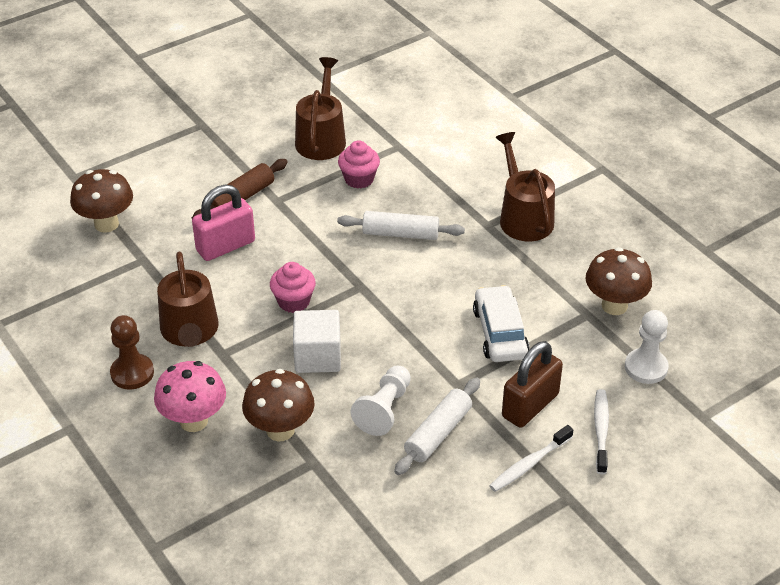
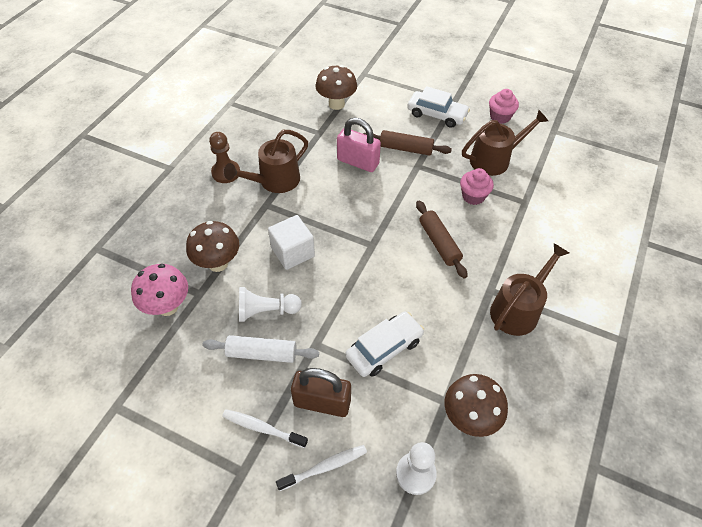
camera: 60 degrees right, 10 degrees up
pink mushroom [154,361,226,432] -> pink mushroom moved to [131,264,188,316]
pink cupcake [270,262,316,313] -> pink cupcake moved to [489,89,519,124]
white rolling pin [337,211,465,240] -> brown rolling pin [416,201,467,278]
none -> white car [407,86,470,128]

